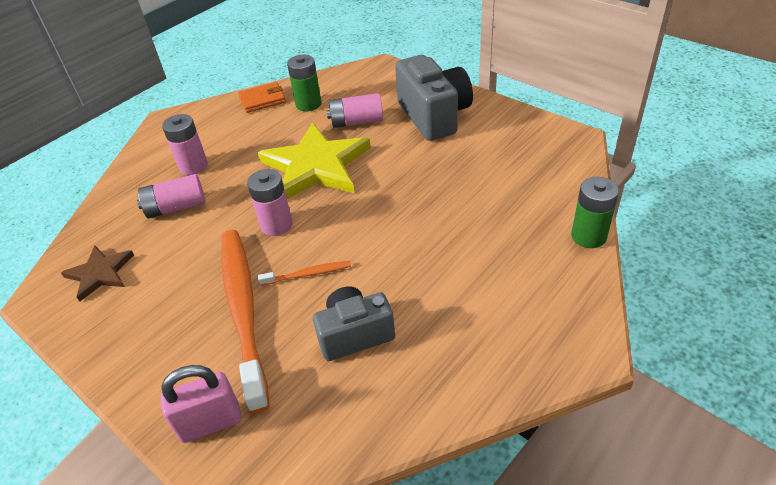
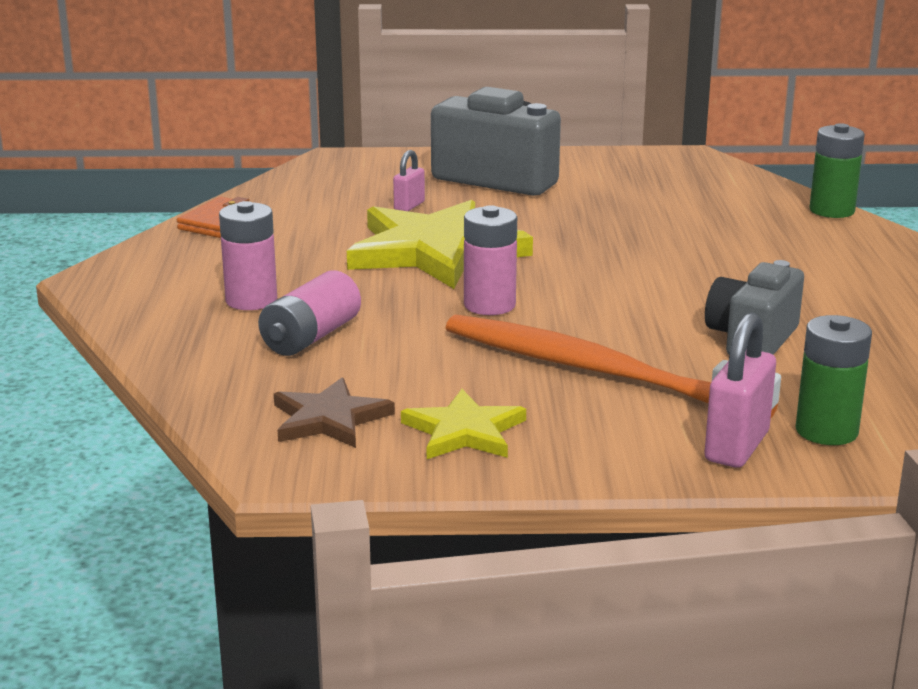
camera: 45 degrees left, 20 degrees down
orange toothbrush [258,261,351,286] -> none
green battery [287,55,321,111] -> green battery moved to [795,315,872,445]
pink battery [326,93,383,128] -> pink padlock [393,150,425,211]
none -> yellow star [401,389,526,459]

